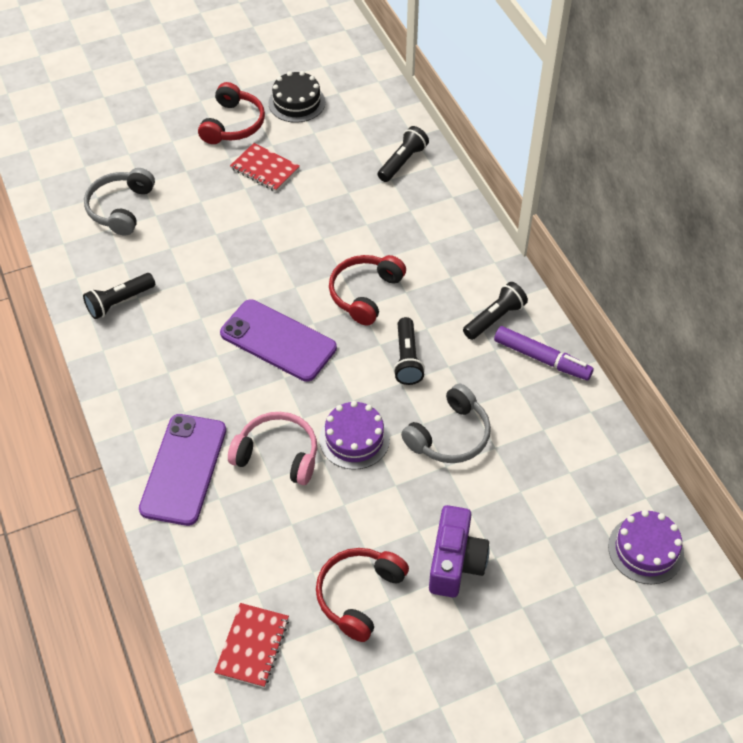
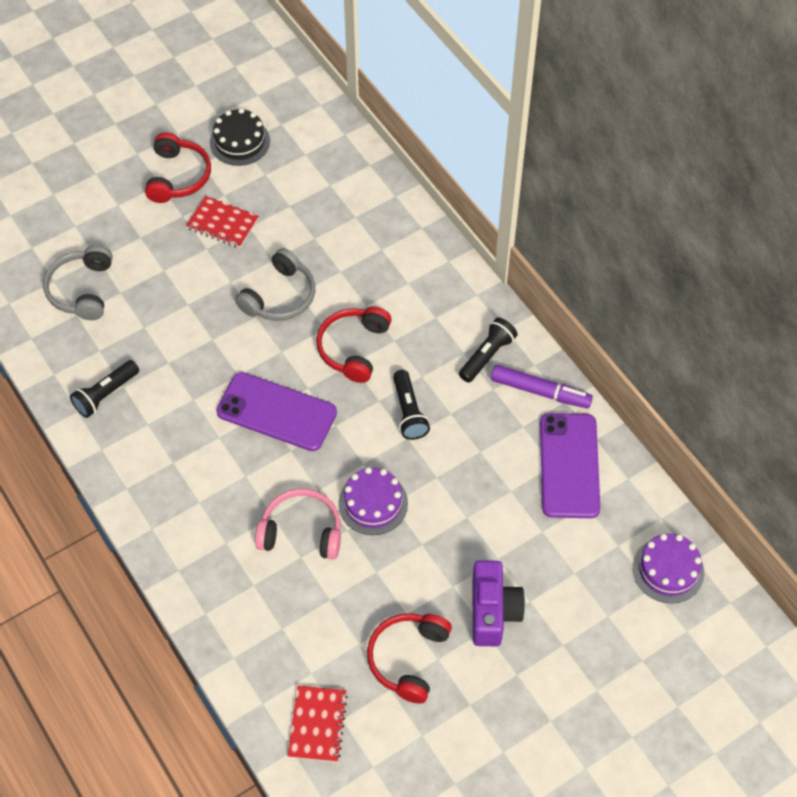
camera: 10 degrees left, 5 degrees up
purple phone [139,414,226,526] -> purple phone moved to [540,413,600,518]
black flashlight [378,126,429,182] -> none
grey headphones [401,383,491,463] -> grey headphones moved to [235,248,315,321]

